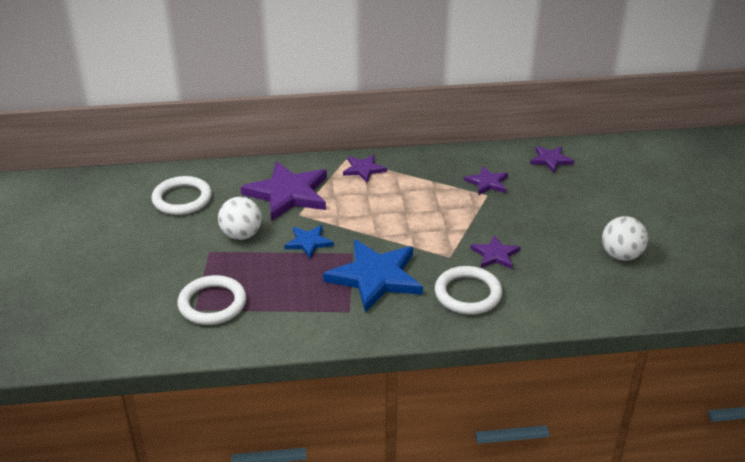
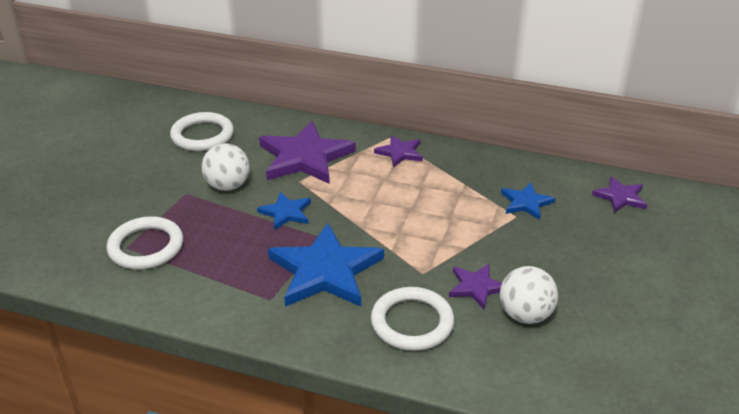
camera: 25 degrees right, 0 degrees up
purple star [464,166,508,195] -> blue star [501,183,555,220]
white ball [602,216,648,261] -> white ball moved to [500,266,558,324]

